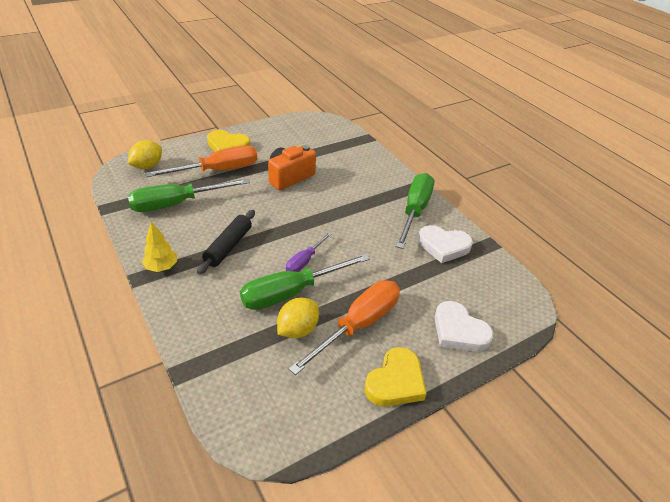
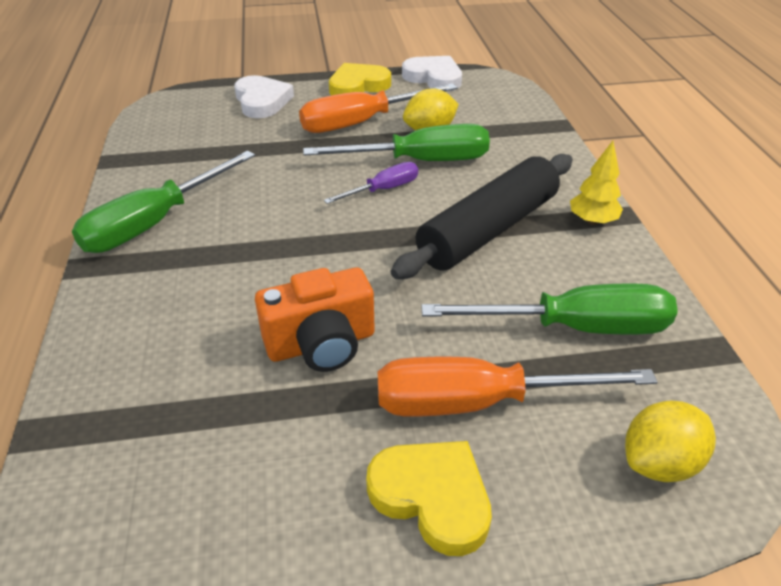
camera: 155 degrees left, 0 degrees up
black rolling pin [197,210,255,274] -> black rolling pin [391,154,573,279], size x1.62
white heart [418,225,473,263] -> white heart moved to [402,56,462,91]

